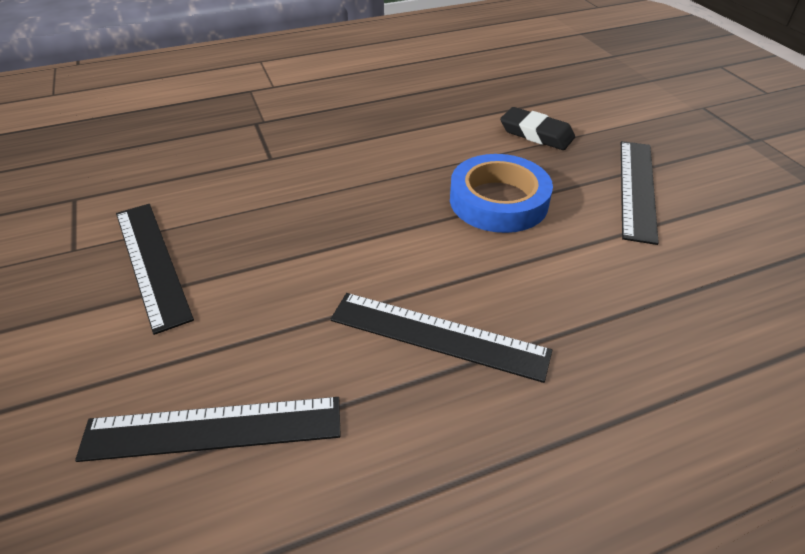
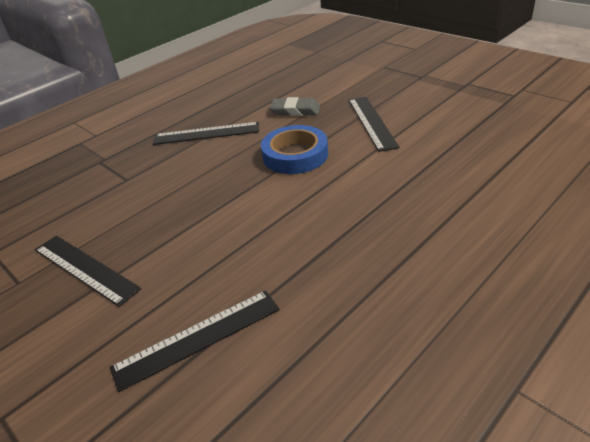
camera: 20 degrees left, 5 degrees down
black ruler [330,293,552,383] -> black ruler moved to [153,122,259,145]
black eraser [500,107,575,150] -> grey eraser [270,97,320,116]

